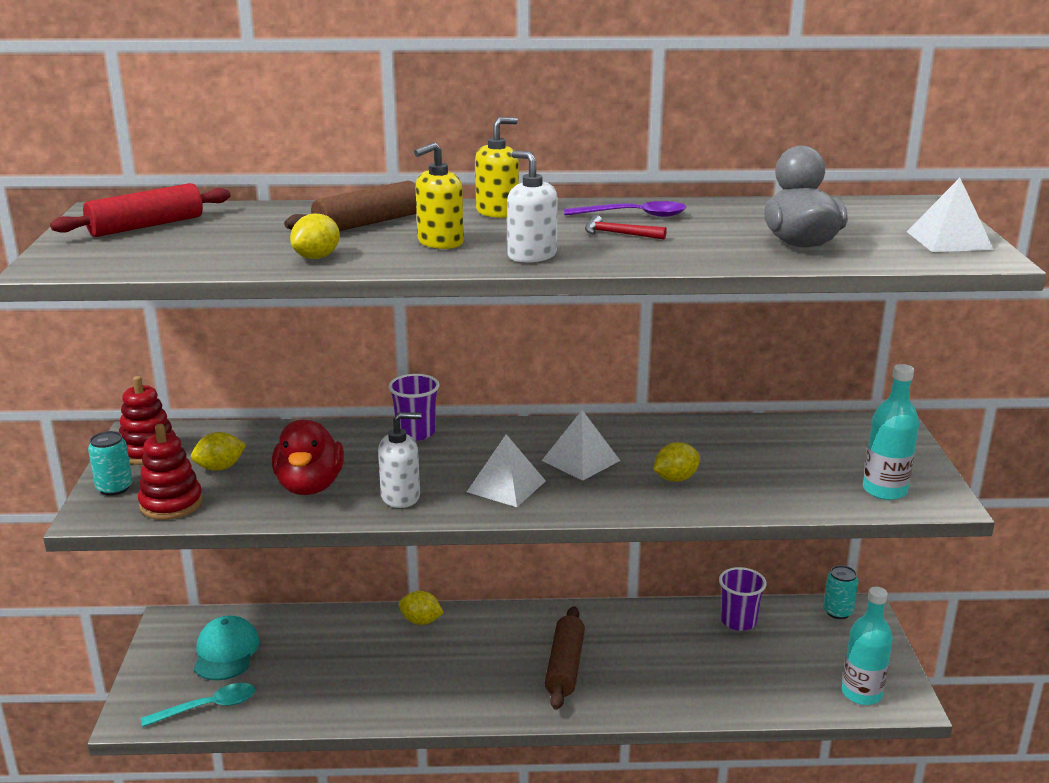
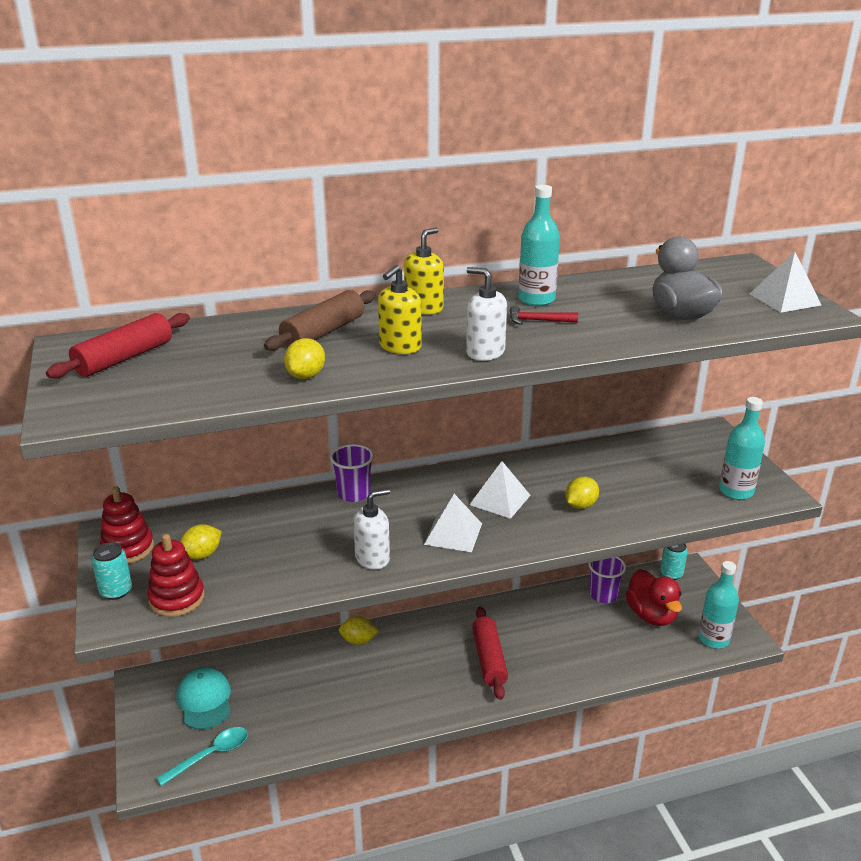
camera: 15 degrees left, 5 degrees up
red duck [272,420,344,495] -> red duck moved to [626,569,682,626]
brown rolling pin [545,606,585,710] -> red rolling pin [472,607,508,700]
purple spoon [564,201,687,217] -> turquoise bottle [518,185,560,306]

